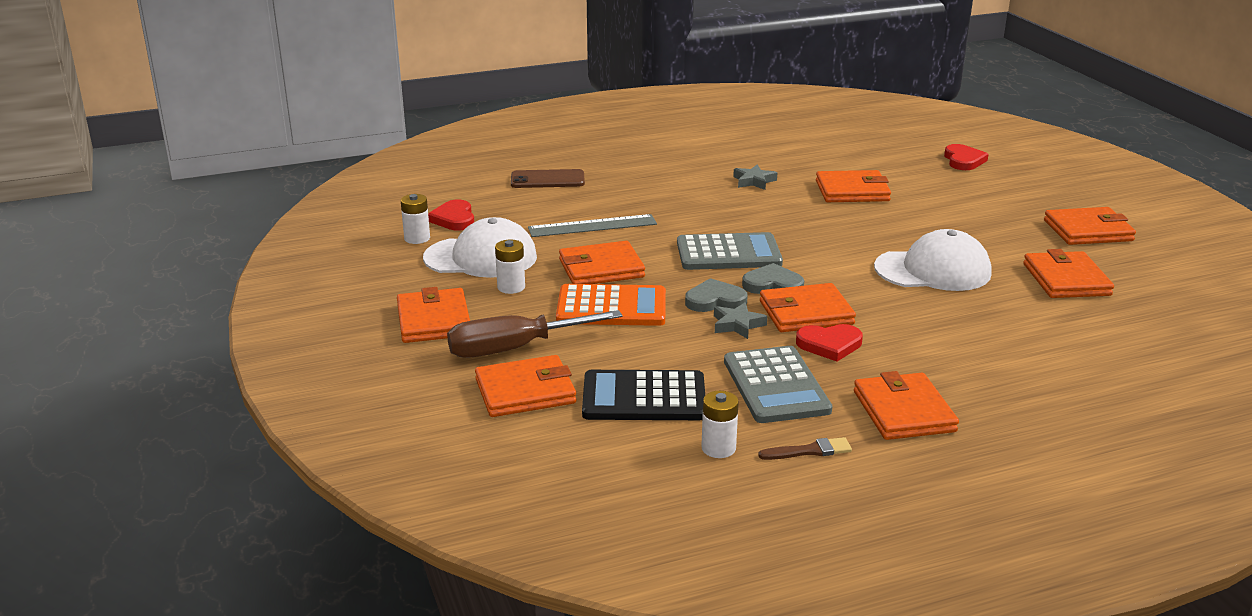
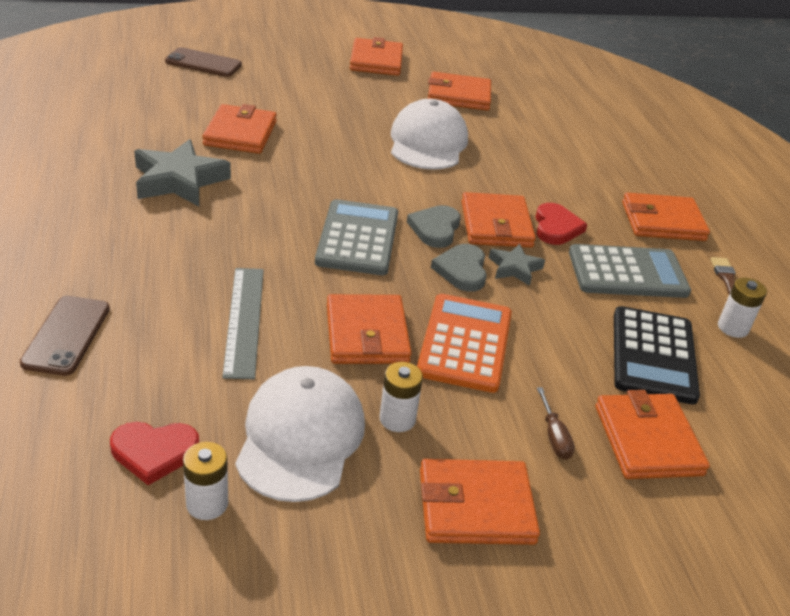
camera: 85 degrees left, 10 degrees up
brown screwdriver [447,310,623,358] -> brown screwdriver [537,387,575,460], size x0.44
grey star [733,164,777,190] -> grey star [134,139,231,206], size x1.86
red heart [944,144,989,170] -> brown phone [165,47,242,77]

